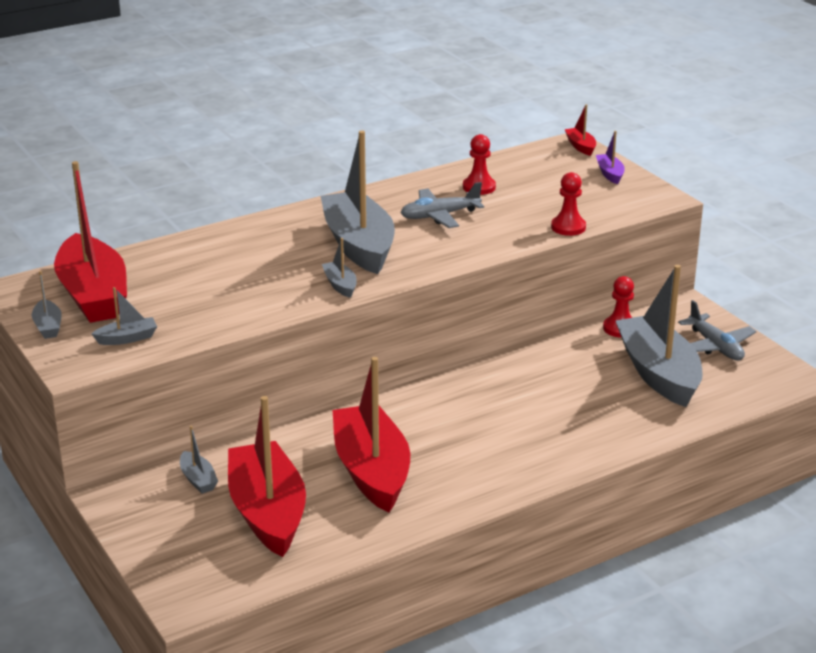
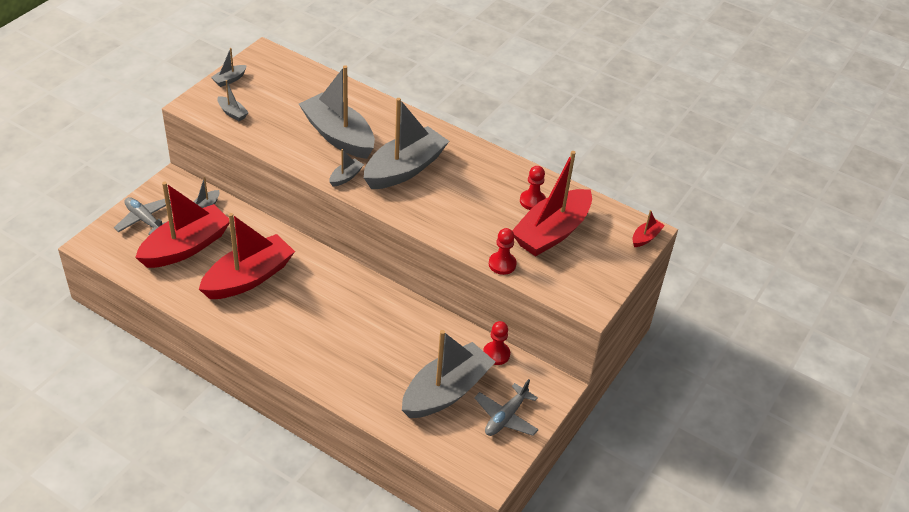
camera: 60 degrees right, 15 degrees up
red boat [54,161,127,323] -> red boat moved to [512,151,592,257]
grey plane [400,182,484,228] -> grey plane moved to [114,197,171,235]
purple boat [596,131,625,184] -> none
none -> grey boat [299,65,375,159]

